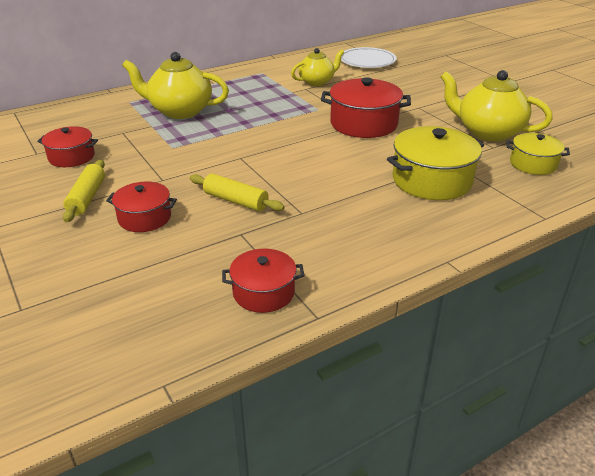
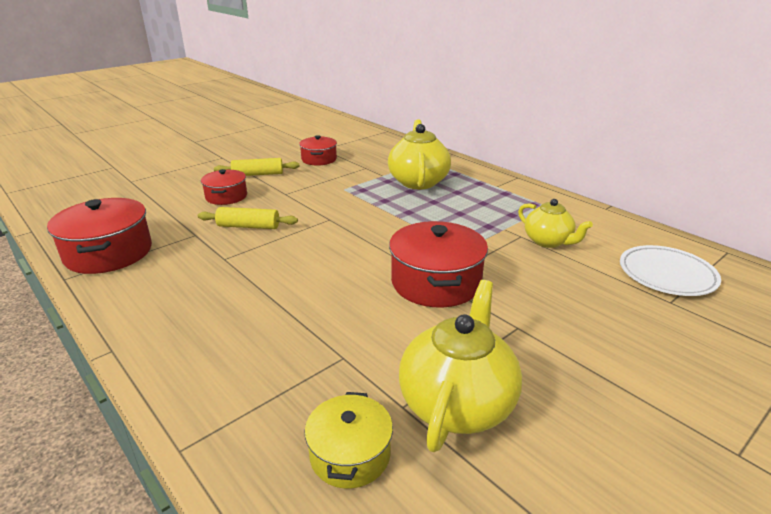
camera: 80 degrees right, 5 degrees down
yellow rolling pin [190,173,285,211] -> yellow rolling pin turned 75 degrees clockwise [198,207,298,229]
red pot [222,249,305,313] -> red pot [47,198,152,274], size x1.66
yellow pot [387,126,484,200] -> none

